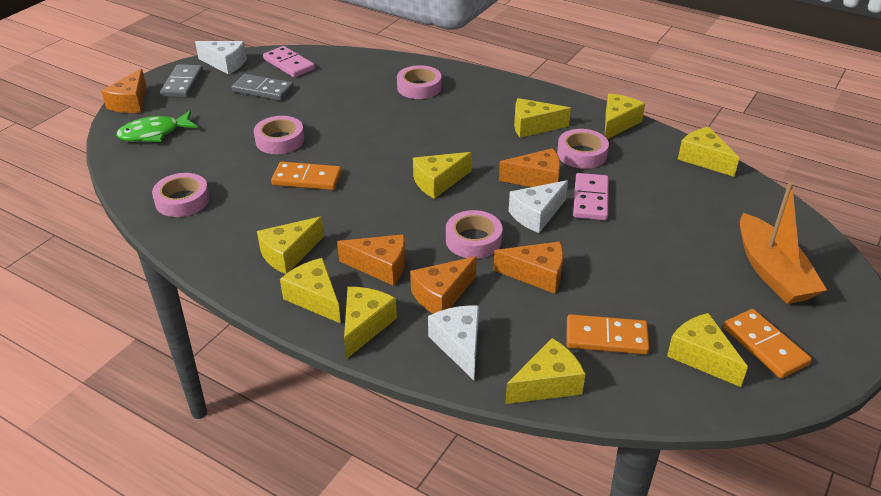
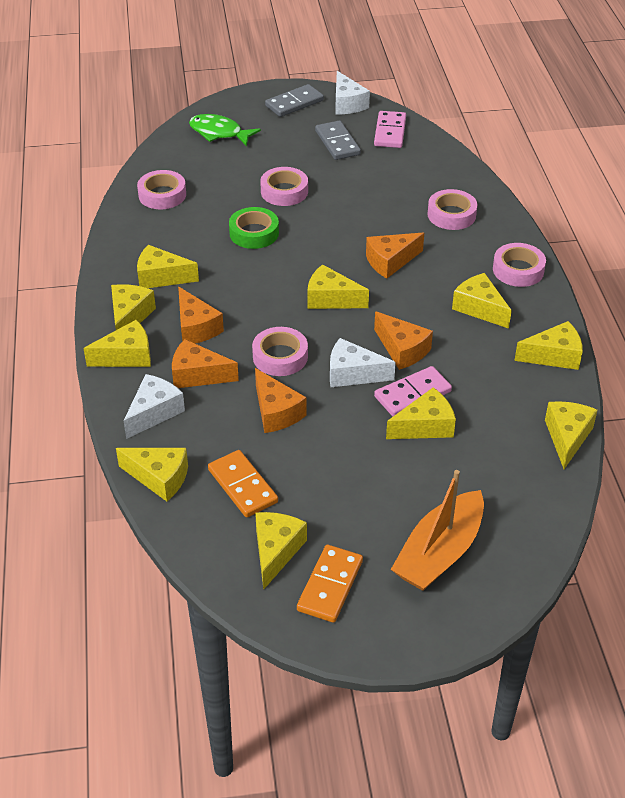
camera: 50 degrees right, 5 degrees up
orange cheese [101,68,147,113] -> orange cheese moved to [366,233,424,279]
orange domino [271,161,342,190] -> green tape [229,207,279,249]
pink tape [557,129,609,169] -> pink tape moved to [493,243,546,287]
none -> yellow cheese [386,387,456,439]

